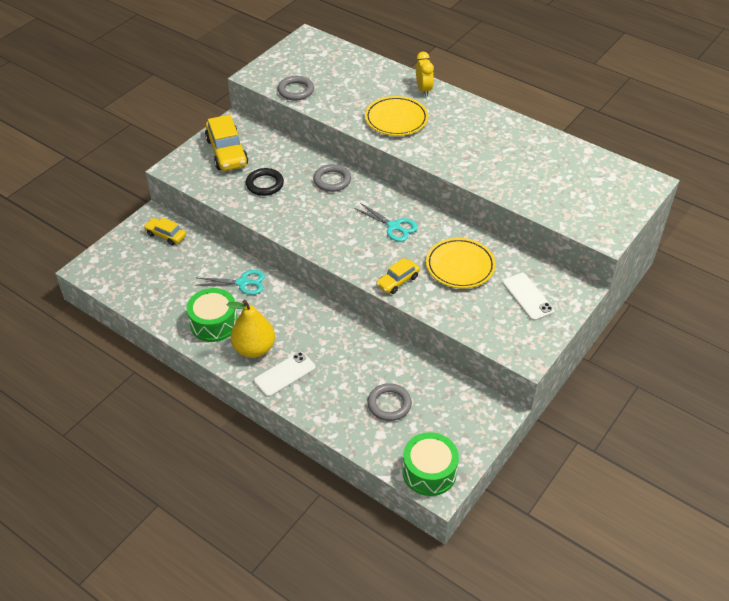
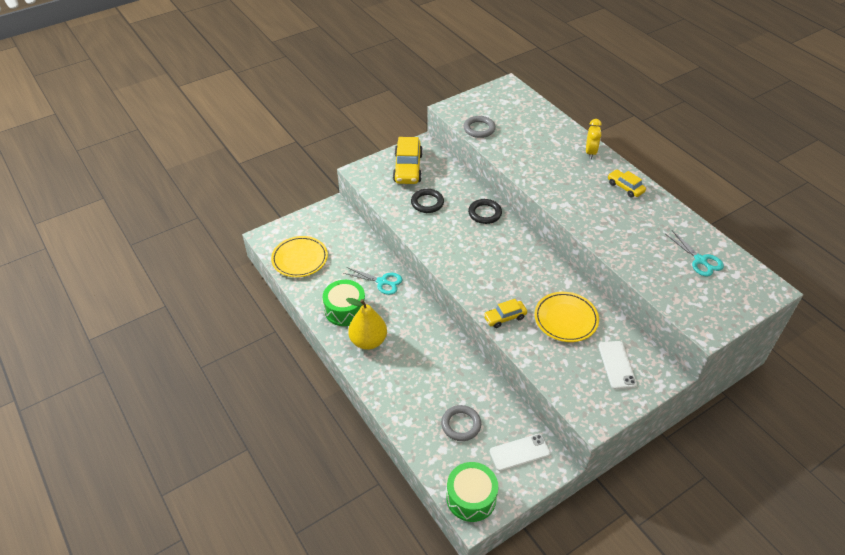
camera: 20 degrees right, 0 degrees up
yellow car [144,218,186,245] -> yellow car moved to [608,170,646,198]
white phone [254,352,316,397] -> white phone moved to [490,434,551,471]
grey ring [313,164,351,192] -> black ring [468,199,502,224]
turquoise scissors [354,203,418,242] -> turquoise scissors moved to [666,230,724,277]
yellow plate [365,96,428,136] -> yellow plate moved to [271,236,328,277]

